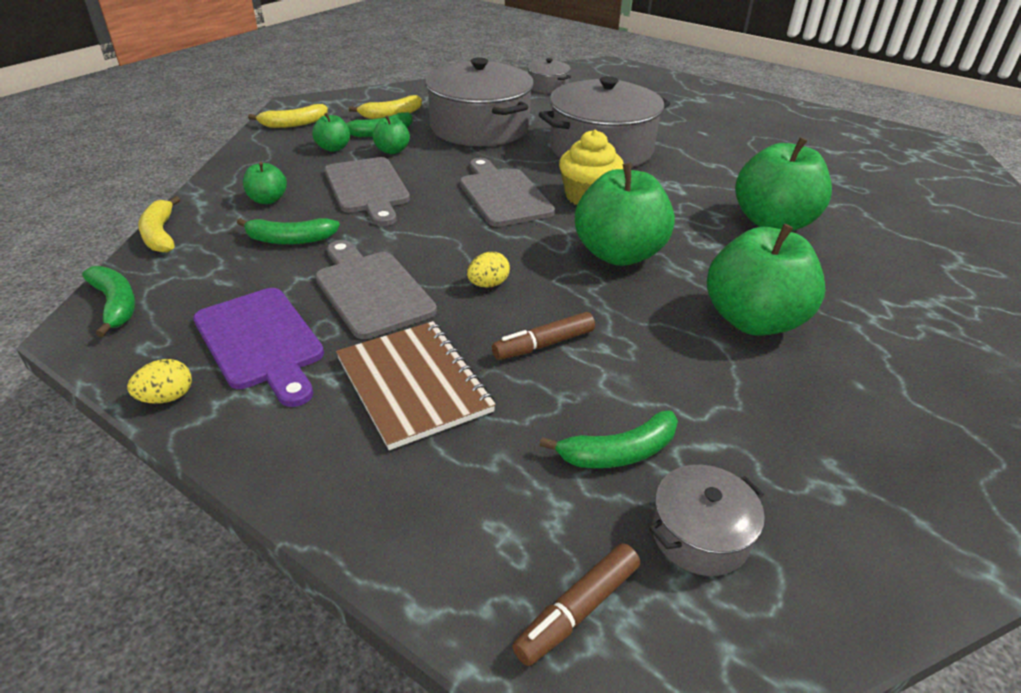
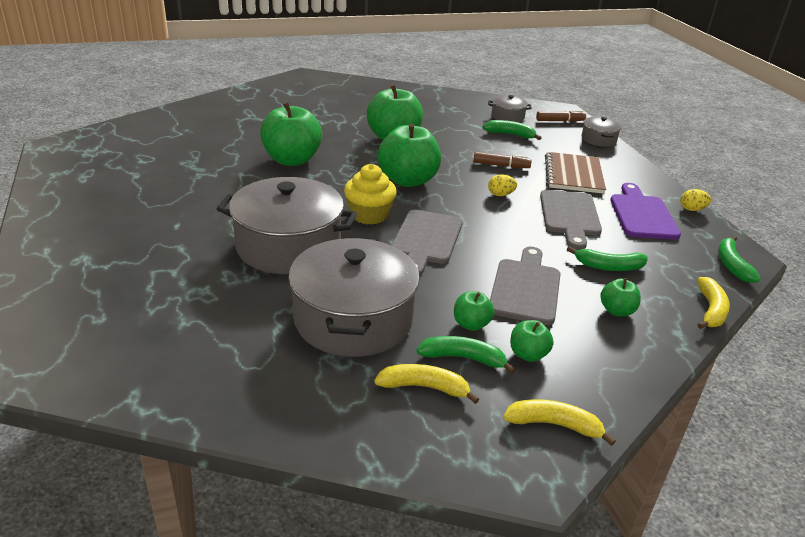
camera: 145 degrees left, 5 degrees down
green banana [237,218,340,245] -> green banana turned 150 degrees clockwise [567,246,648,271]
grey pot [527,58,571,94] -> grey pot moved to [582,117,621,147]

